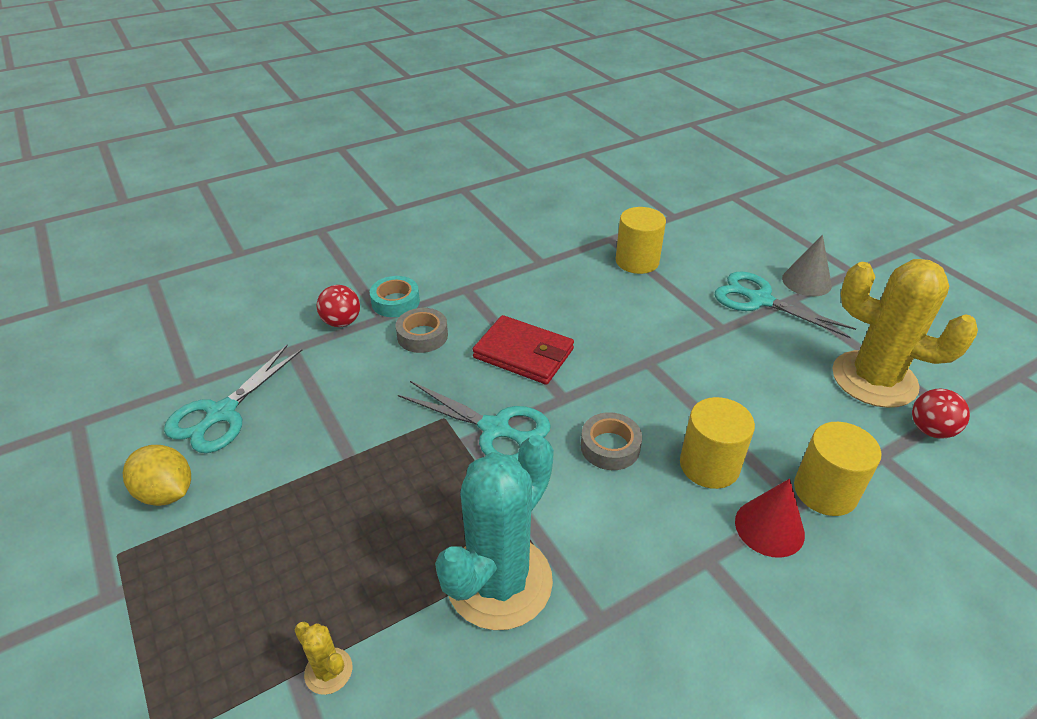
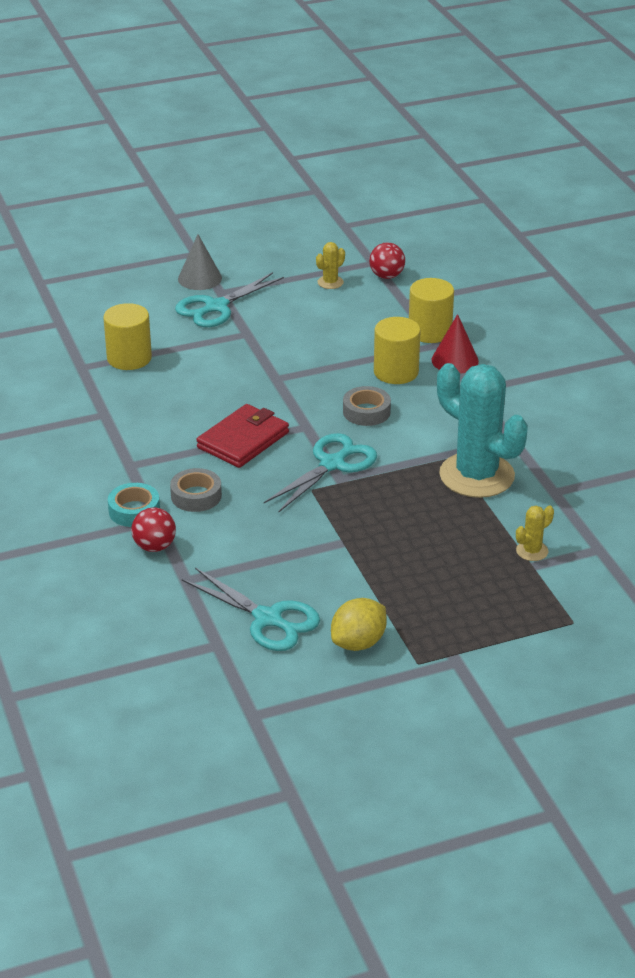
camera: 80 degrees left, 5 degrees down
yellow cactus [832,259,978,408] -> yellow cactus [316,242,345,289], size x0.41

